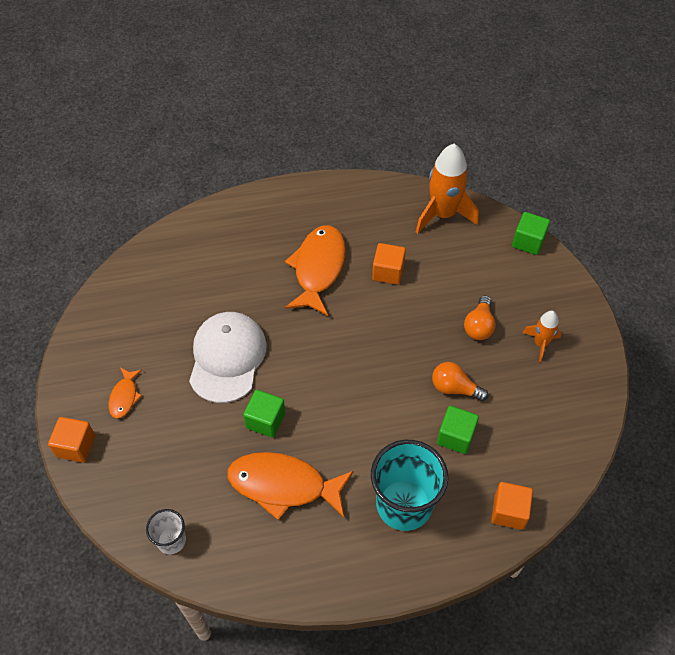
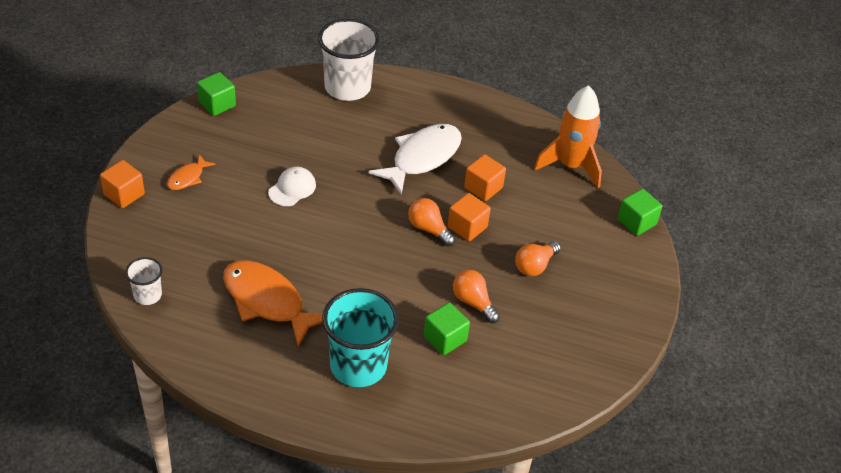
camera: 25 degrees right, 10 degrees down
white cap [189,312,267,403] -> white cap [268,167,316,206], size x0.53
green cube [243,390,285,437] -> green cube moved to [197,72,236,116]
orange fish [285,225,346,316] -> white fish [369,124,462,195]
orange cube [491,482,533,530] -> orange cube moved to [448,193,491,241]
orange rocket [522,311,561,362] -> none
none -> white cup [318,19,380,101]
none -> orange light bulb [408,198,455,246]

